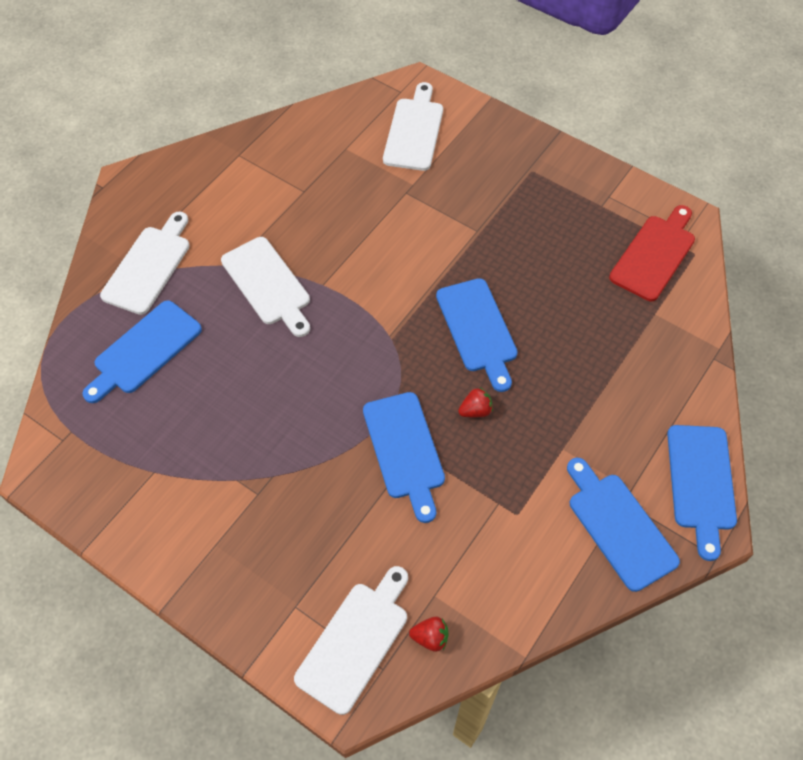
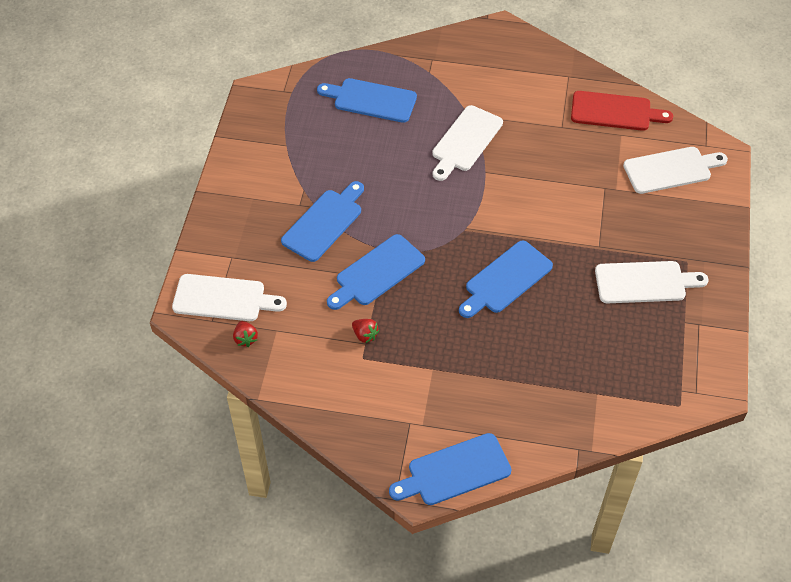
camera: 65 degrees right, 5 degrees down
white cutting board [100,212,190,315] -> white cutting board moved to [595,261,708,303]
red strawberry [458,388,493,417] -> red strawberry moved to [352,319,379,343]
blue cutting board [567,458,680,592] -> blue cutting board moved to [281,181,364,262]
red cutting board [609,205,695,301] -> red cutting board moved to [571,91,673,131]

